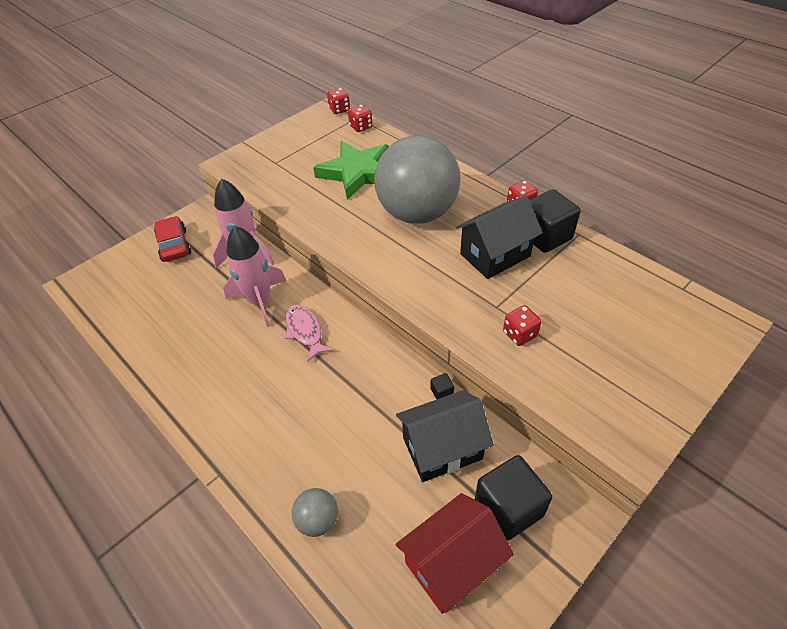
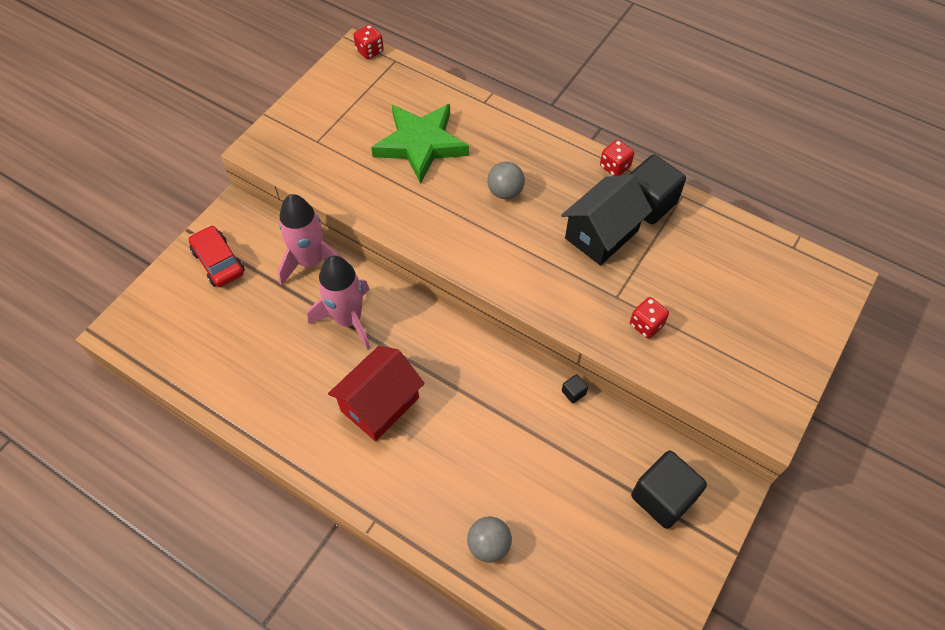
camera: 15 degrees left, 10 degrees up
pink fish [285,304,333,361] -> none
red dice [348,105,373,132] -> none
grey ball [374,135,460,224] -> grey ball [487,162,525,199], size x0.40
black house [396,390,494,482] -> none
red house [396,493,514,614] -> red house moved to [328,346,425,441]

